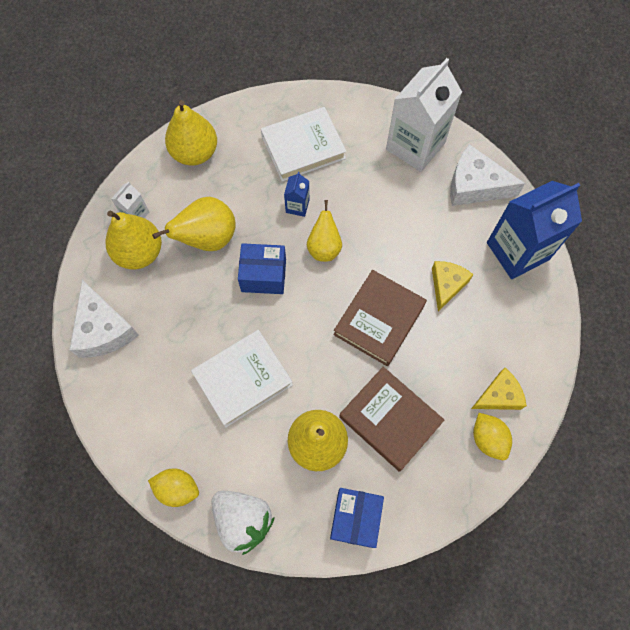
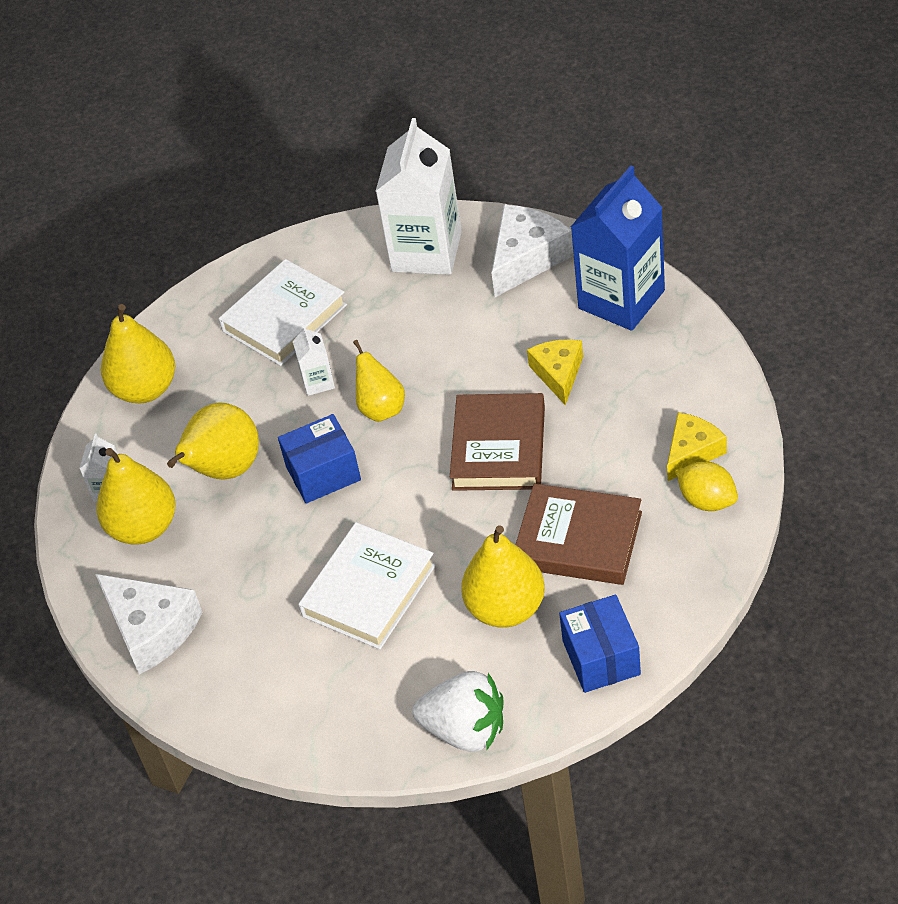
camera: 20 degrees left, 20 degrees down
yellow lemon [148,469,199,507] -> none
blue carton [284,172,309,217] -> white carton [293,325,335,396]
white cheese [450,144,525,206] -> white cheese turned 135 degrees clockwise [491,205,574,297]

